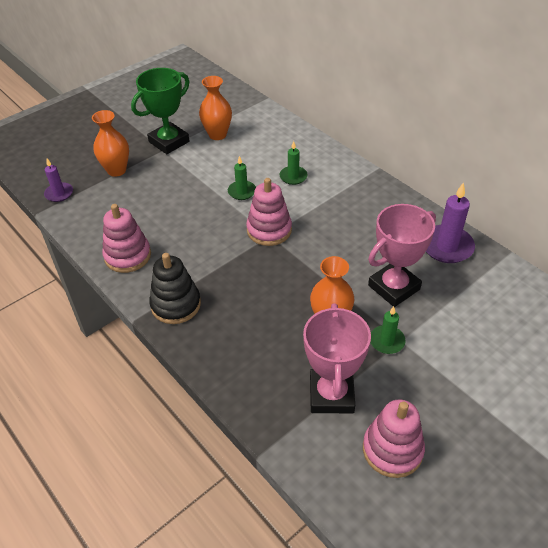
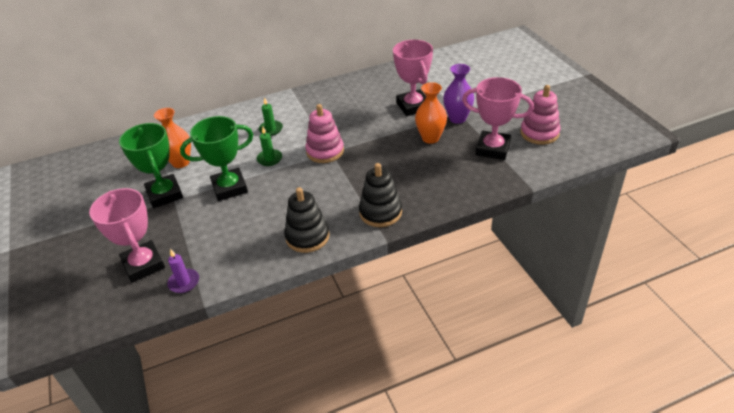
camera: 70 degrees left, 5 degrees down
orange vase [92,110,129,177] -> none
pink stacking toy [102,204,151,273] -> black stacking toy [284,187,330,253]
green candle [370,306,406,354] -> purple vase [443,64,474,124]
purple candle [426,182,475,263] -> none
none -> pink trophy [89,188,165,283]
none -> green trophy [180,116,253,201]

